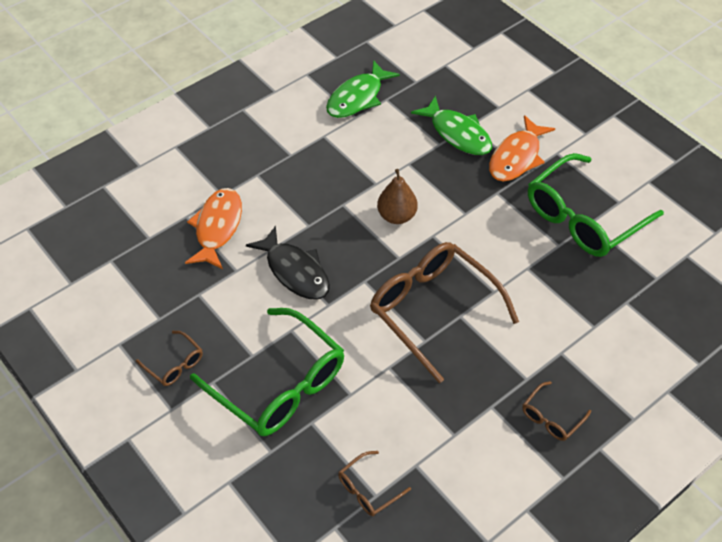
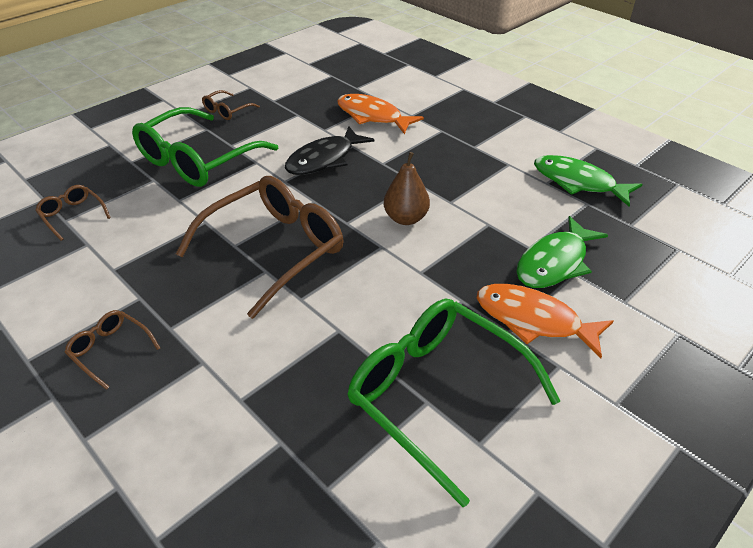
camera: 85 degrees right, 10 degrees down
orange fish [185,188,242,269] -> orange fish turned 150 degrees counterclockwise [337,94,424,134]

